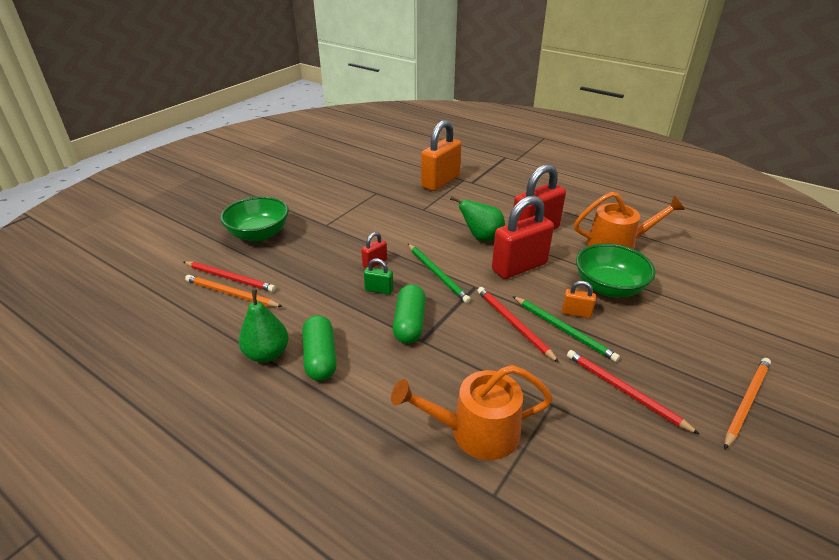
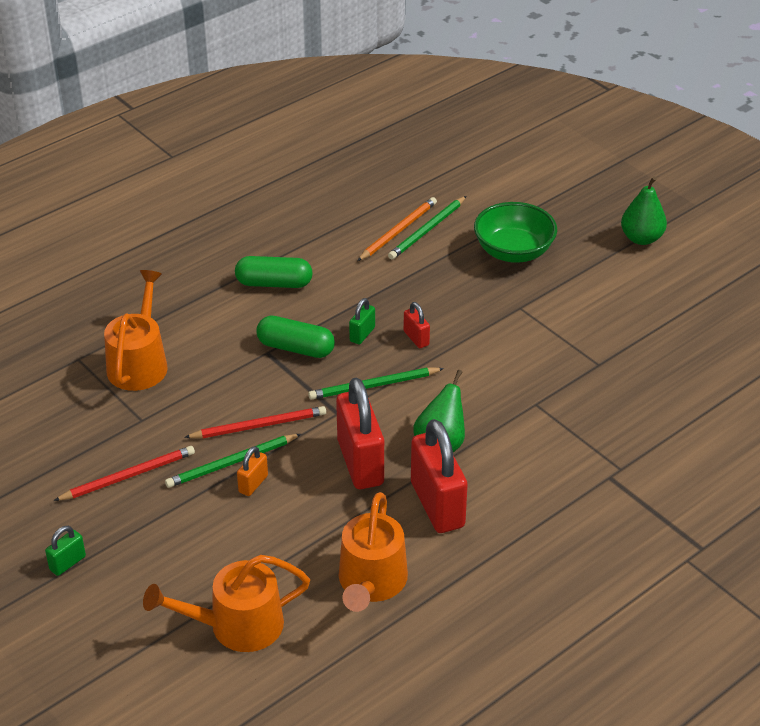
camera: 105 degrees right, 5 degrees up
red pencil [184,261,276,292] -> green pencil [388,196,466,260]
green pear [239,289,288,363] -> green pear moved to [621,176,667,245]
orange padlock [421,120,462,191] -> none
green bowl [576,243,655,297] -> none
orange pencil [724,358,771,449] -> green padlock [45,526,86,576]
none -> orange watering can [143,555,310,652]

